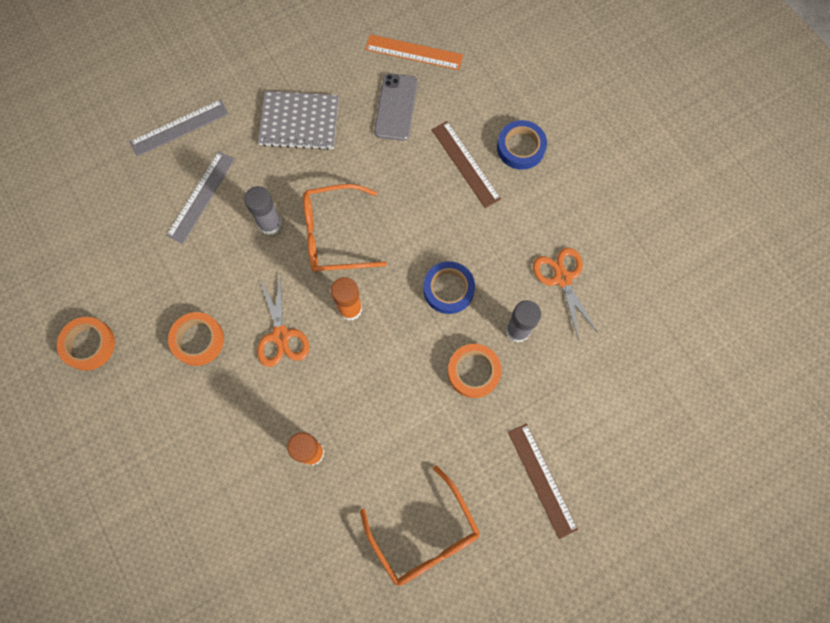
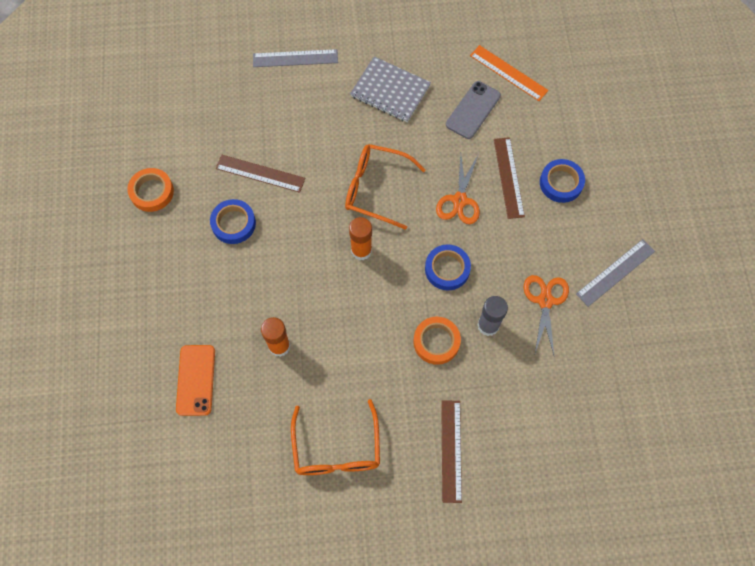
camera: 25 degrees right, 5 degrees down
grey ruler [166,151,235,244] -> grey ruler moved to [576,239,655,307]
orange tape [168,312,224,366] -> blue tape [210,199,256,244]
grey glue stick [244,186,282,235] -> none
orange scissors [257,276,309,367] -> orange scissors moved to [436,154,480,224]
none -> orange phone [176,345,215,416]
none -> brown ruler [216,154,305,193]

